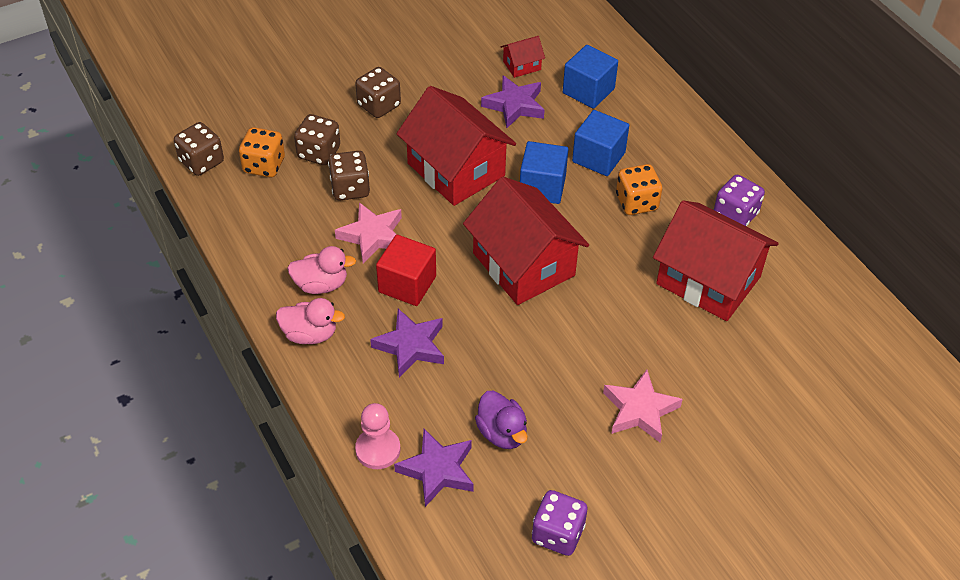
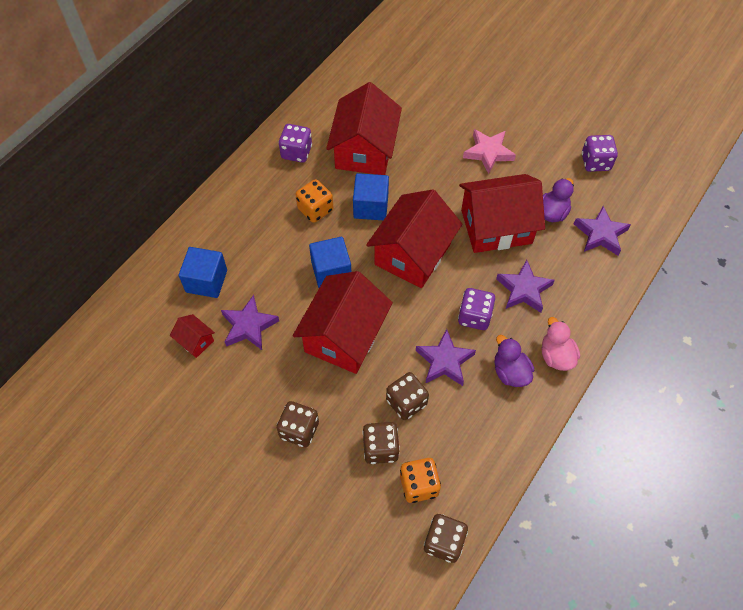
camera: 115 degrees left, 10 degrees up
pink duck [287,246,356,294] -> purple duck [494,335,534,387]
pink star [335,202,402,264] -> purple star [416,329,476,386]
pink pawn [355,403,401,469] -> none
red cube [376,235,436,306] -> purple dice [458,288,495,330]
blue cube [572,110,629,176] -> blue cube moved to [353,173,389,220]
none -> red house [459,174,545,253]

